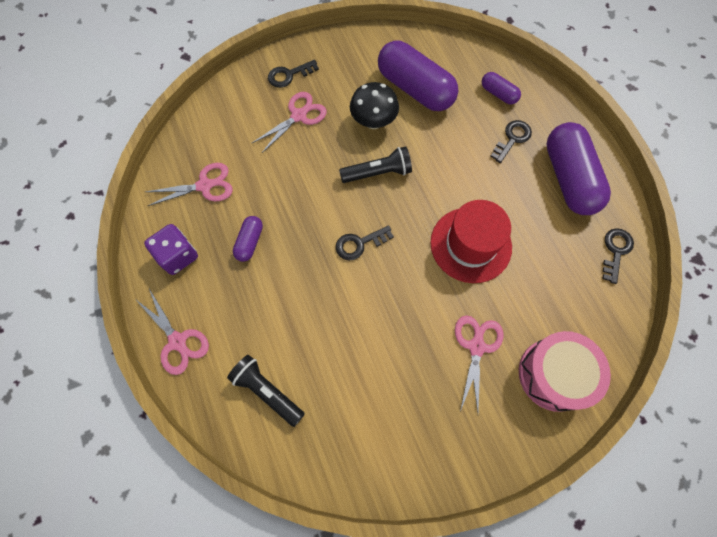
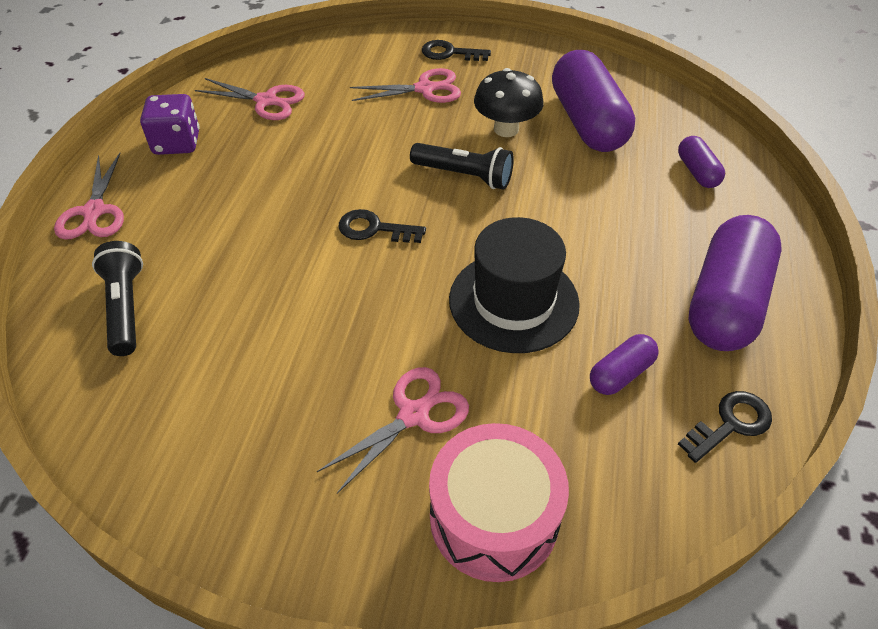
camera: 35 degrees right, 20 degrees down
purple capsule [233,216,263,262] -> purple capsule moved to [590,334,659,395]
red hat [430,200,512,283] -> black hat [449,217,580,353]
black key [490,120,532,163] -> none

